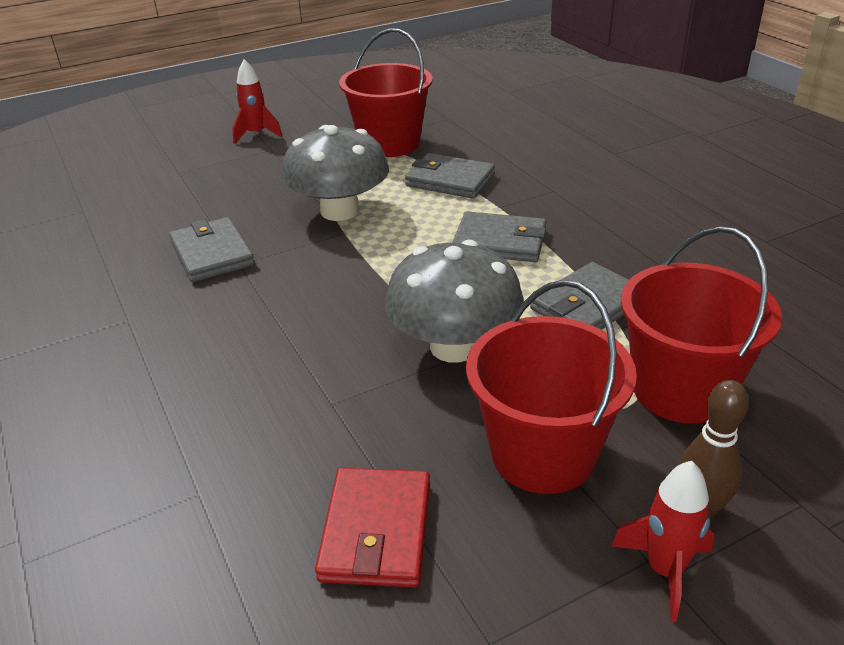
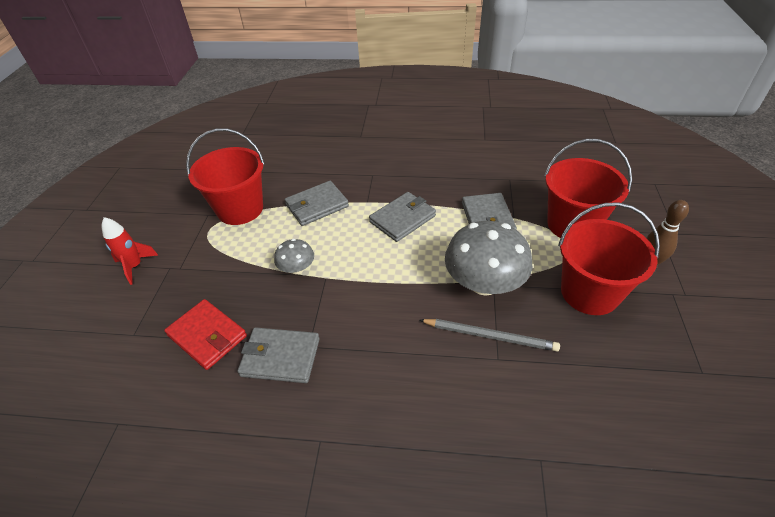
camera: 55 degrees left, 10 degrees up
grey mushroom [282,125,389,221] -> grey mushroom [274,239,314,274], size x0.50
red wallet [315,468,430,588] -> red wallet moved to [164,299,247,370]
red rocket [612,461,714,622] -> none
none -> grey pencil [420,319,560,351]

